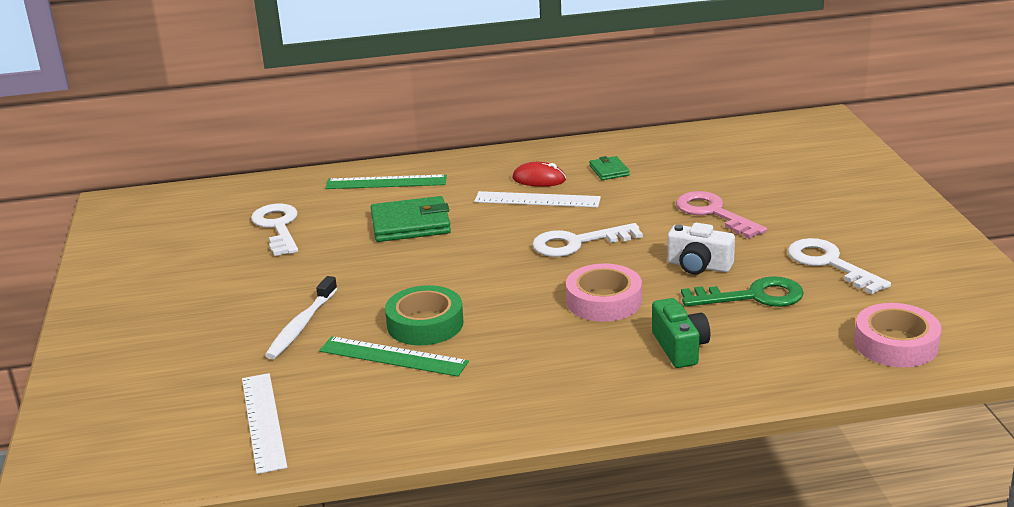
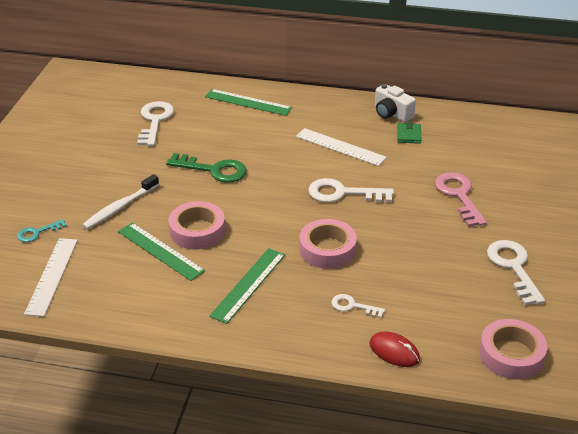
camera: 20 degrees right, 10 degrees up
green wallet [371,196,451,242] -> none
green tape [385,285,463,346] -> pink tape [168,201,225,249]
red mouse [513,162,566,187] -> red mouse moved to [370,332,420,367]
green camera [652,298,710,368] -> white key [332,294,385,318]
white camera [667,223,735,274] -> white camera moved to [375,84,416,122]
green key [681,276,804,307] -> green key moved to [166,153,247,183]
none -> turquoise key [17,219,67,242]
none -> green ruler [209,248,285,324]

